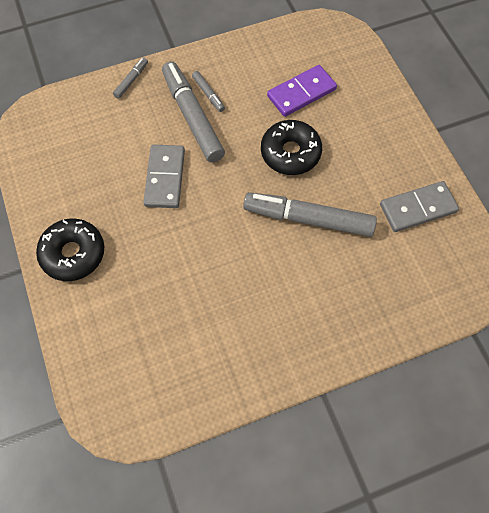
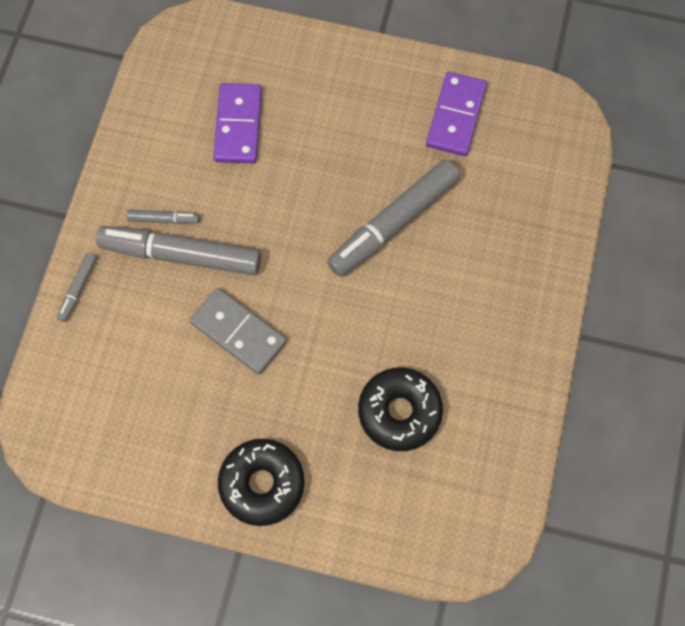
camera: 55 degrees left, 5 degrees up
grey marker [113,57,148,99] -> grey marker turned 135 degrees counterclockwise [57,253,97,322]
black donut [261,120,322,175] -> black donut moved to [358,367,443,451]
grey domino [380,181,459,232] -> purple domino [426,72,487,156]

